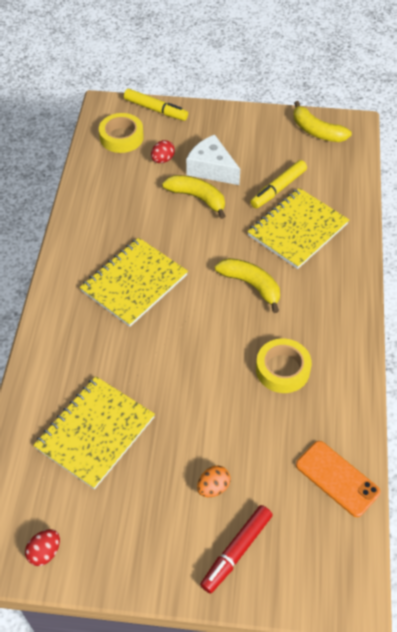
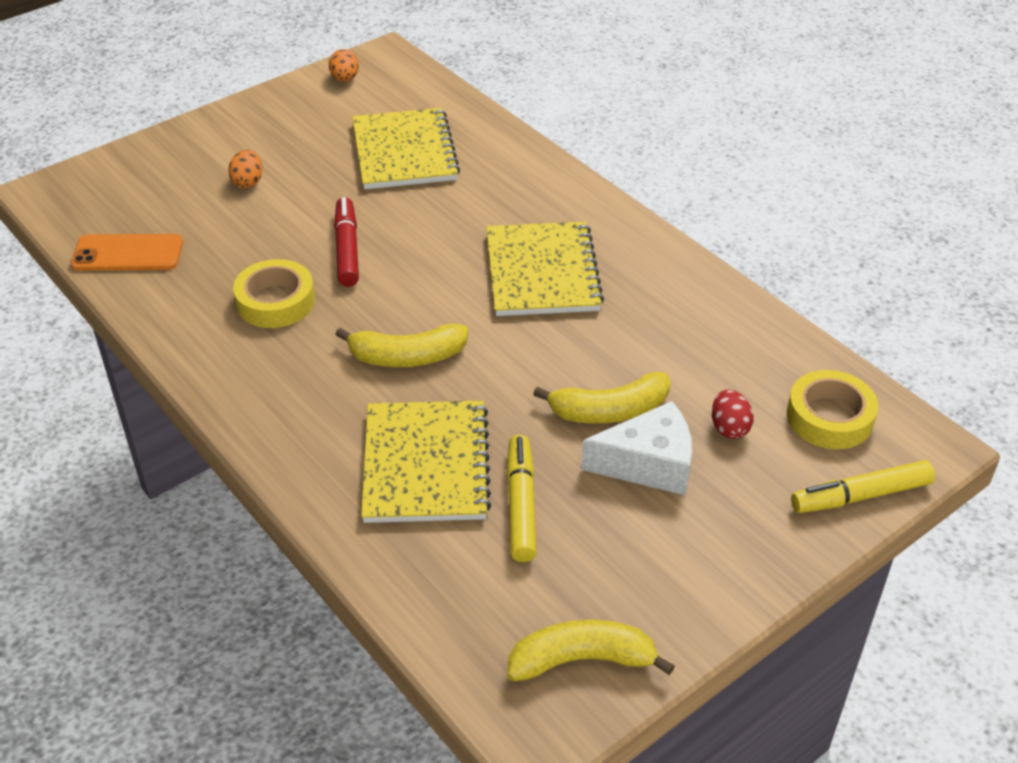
camera: 135 degrees right, 10 degrees down
red egg [25,529,60,566] -> orange egg [329,49,359,82]
red marker [200,505,273,594] -> red marker moved to [334,197,359,287]

